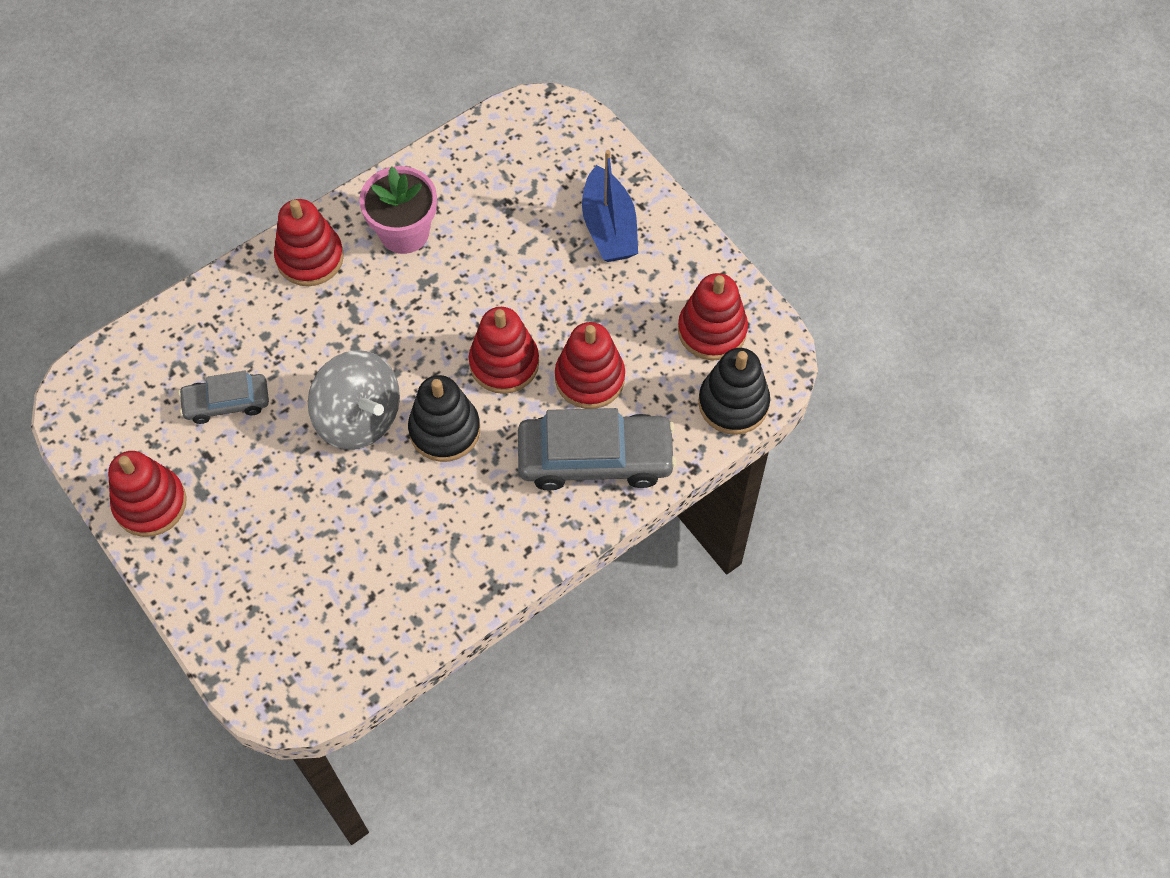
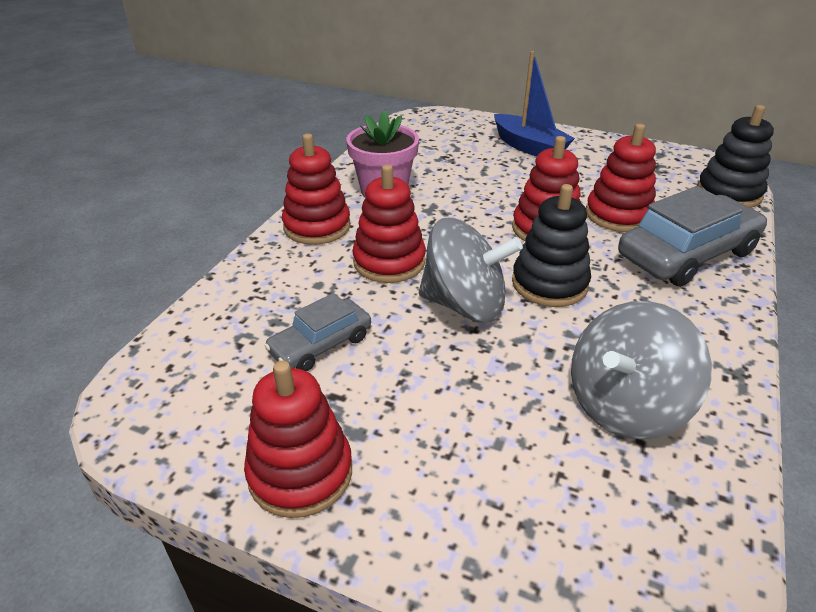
camera: 30 degrees left, 25 degrees down
red stacking toy [678,273,748,360] -> red stacking toy moved to [352,165,426,283]
none -> grey spinning top [571,301,712,440]

